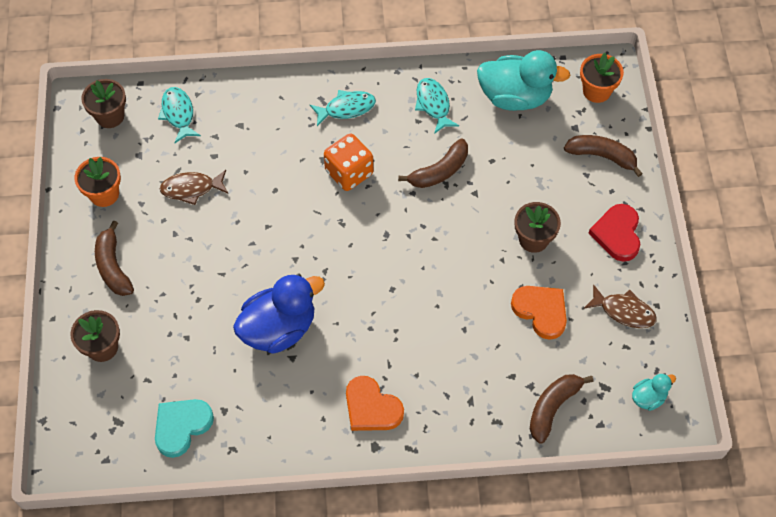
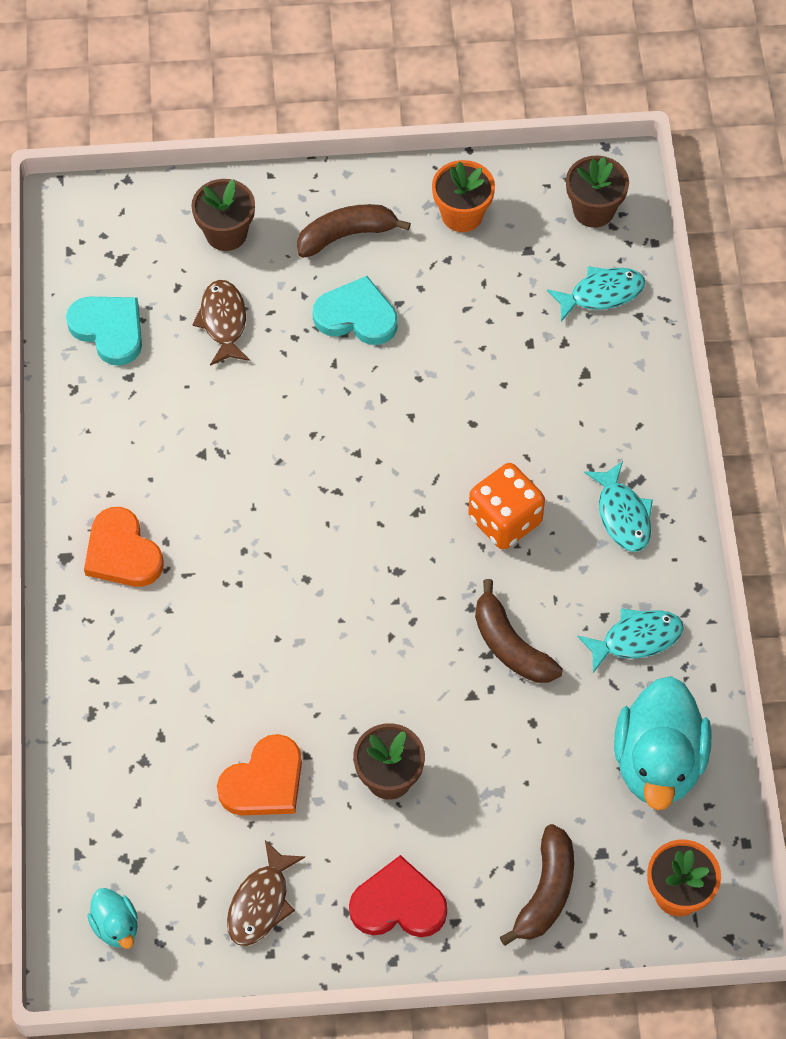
camera: 90 degrees right, 0 degrees up
brown fish [160,170,228,205] -> brown fish moved to [192,280,250,366]
blue duck [233,273,325,354] -> none
orange heart [346,376,404,431] -> orange heart turned 75 degrees counterclockwise [84,507,164,587]
brown banana [530,374,594,444] -> none
none -> turquoise heart [313,276,398,345]

